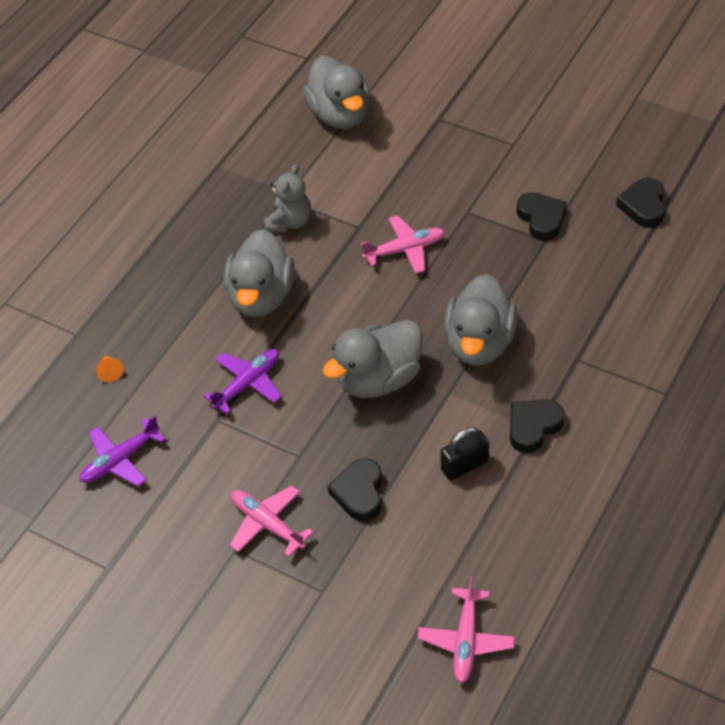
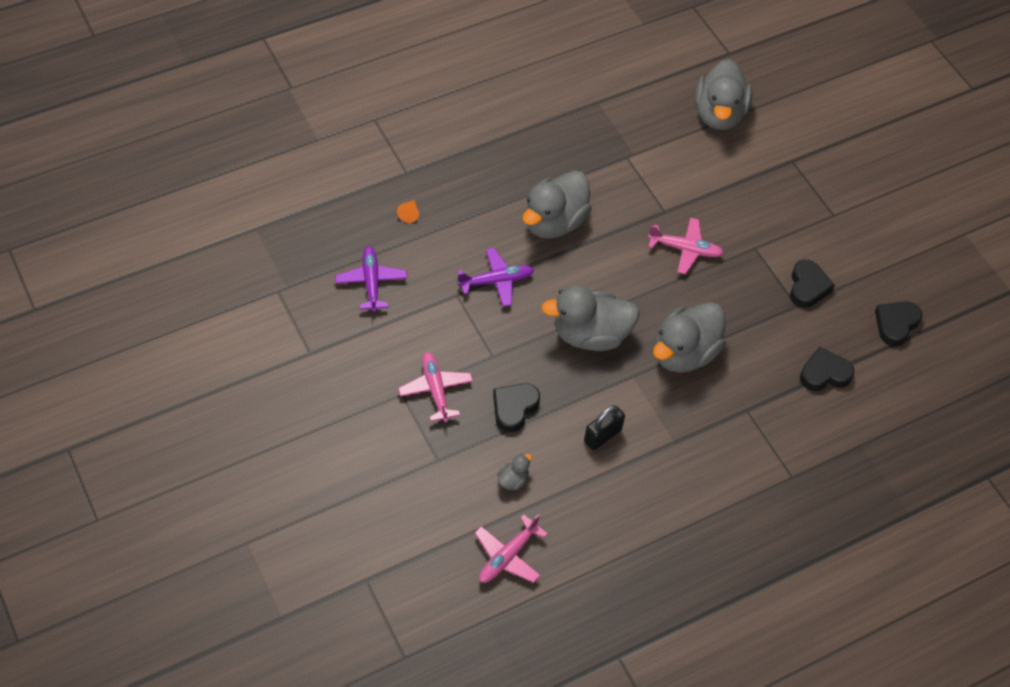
camera: 25 degrees right, 5 degrees up
purple plane [80,415,166,487] -> purple plane turned 90 degrees clockwise [335,246,407,312]
grey teddy bear [264,164,311,232] -> none
black padlock [440,427,489,480] -> black padlock turned 45 degrees counterclockwise [584,405,625,450]
black heart [510,399,564,453] -> black heart moved to [800,347,854,391]
none -> grey duck [498,454,532,490]

